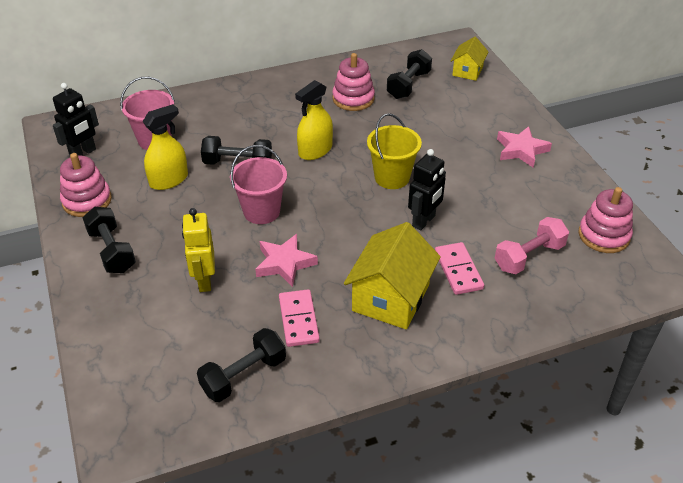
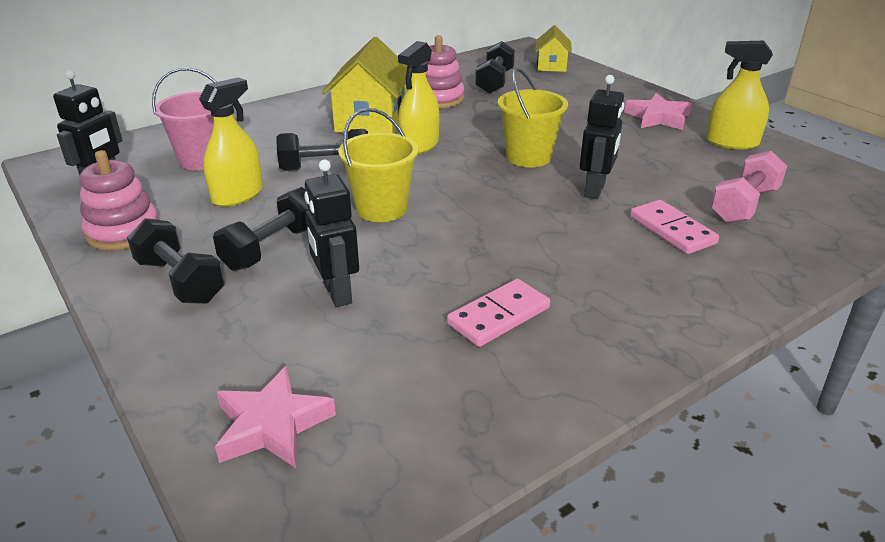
camera: 15 degrees left, 10 degrees down
yellow robot [182,208,215,292] -> black robot [304,159,359,307]
black dumbbell [197,328,286,402] -> black dumbbell moved to [213,187,308,271]
pink bucket [230,145,287,224] -> yellow bucket [338,108,418,222]
pink star [255,234,318,287] -> pink star moved to [215,366,336,468]
pink domino [279,289,320,347] -> pink domino turned 75 degrees clockwise [447,279,550,347]
yellow house [344,222,441,329] -> yellow house moved to [322,37,407,133]
pink stacking toy [578,187,633,253] -> none
none -> yellow spray bottle [706,41,773,149]

